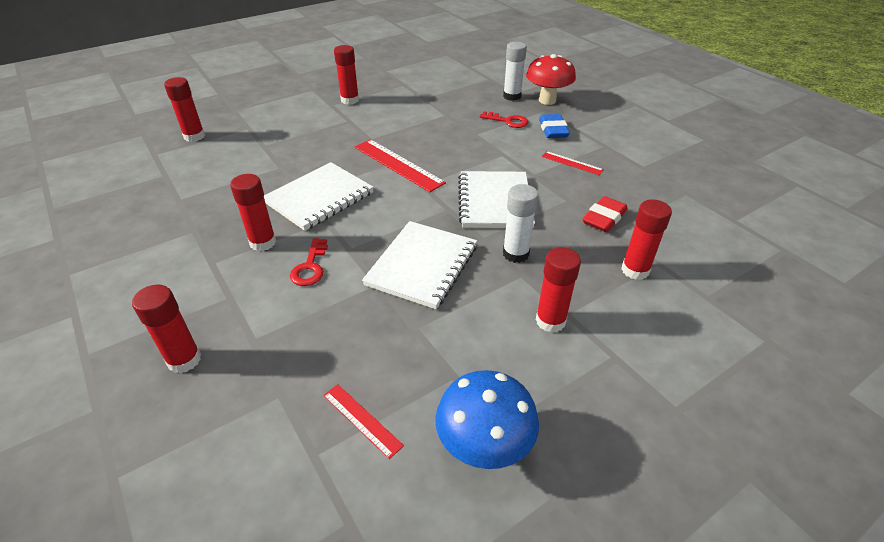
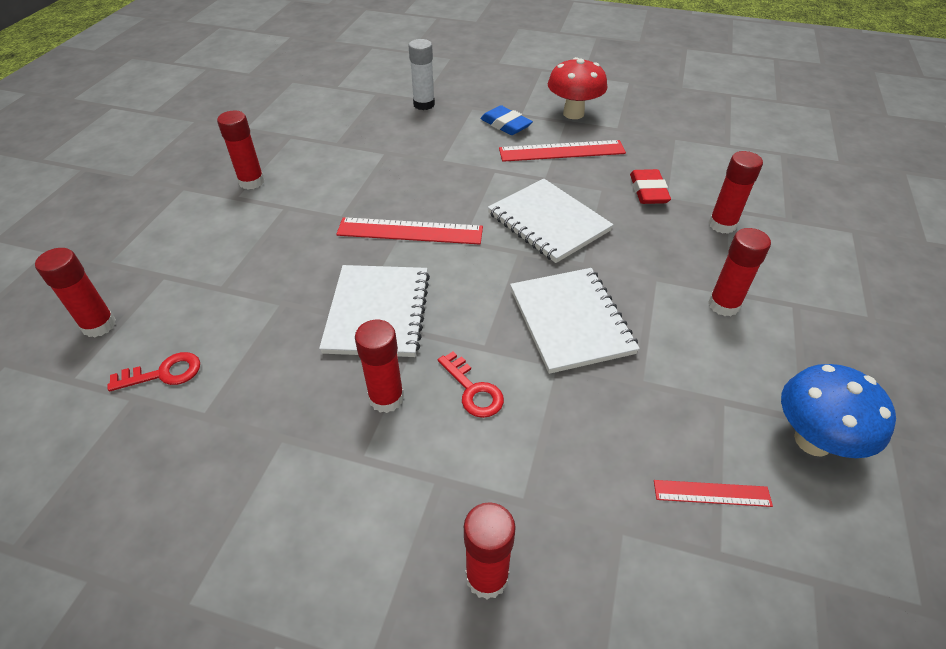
camera: 40 degrees left, 5 degrees up
red key [480,112,529,128] -> red key moved to [107,352,200,392]
white glue stick [503,184,539,263] -> none
red mushroom [526,54,576,105] -> red mushroom moved to [548,57,607,119]
red ruler [541,151,604,175] -> red ruler [499,140,626,162], size x1.83

